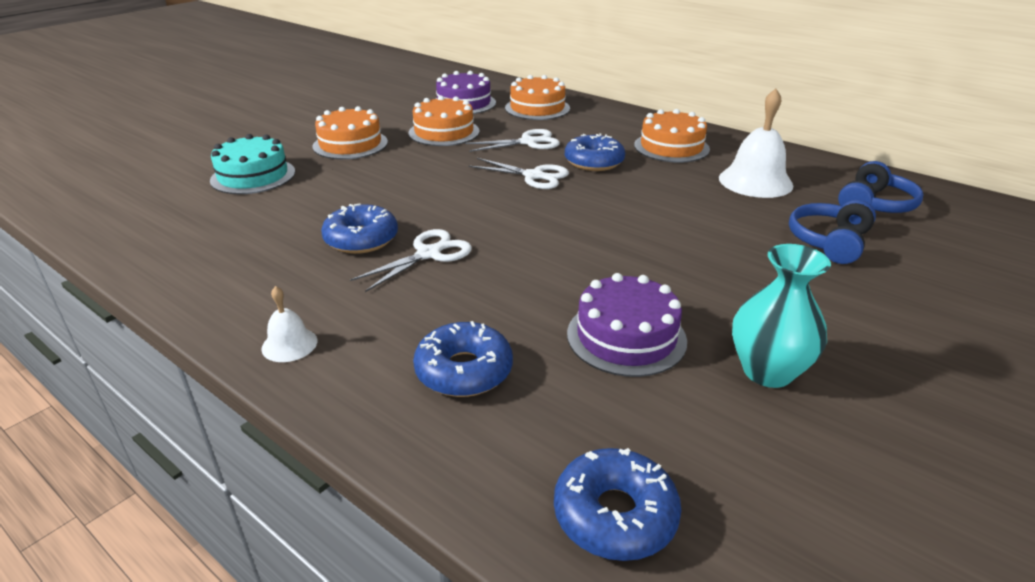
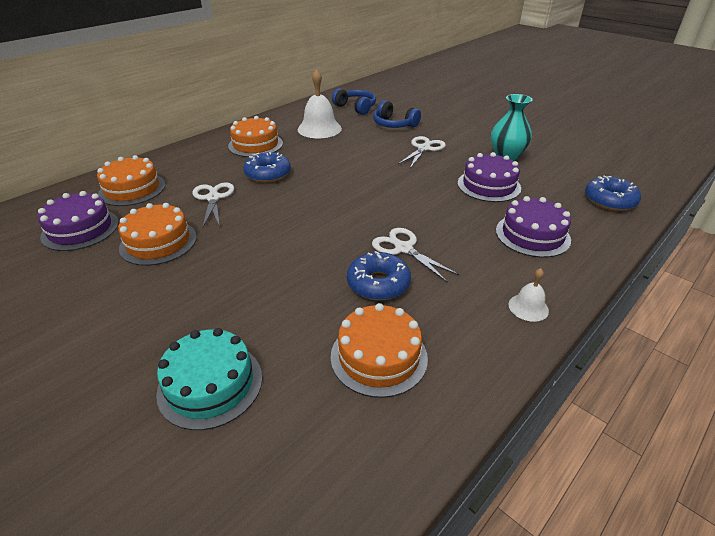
camera: 85 degrees left, 5 degrees up
orange cake [313,106,388,159] -> orange cake moved to [331,303,428,398]
blue donut [413,321,513,397] -> purple cake [496,196,571,258]
white scissors [468,158,569,189] -> white scissors moved to [398,136,446,168]

